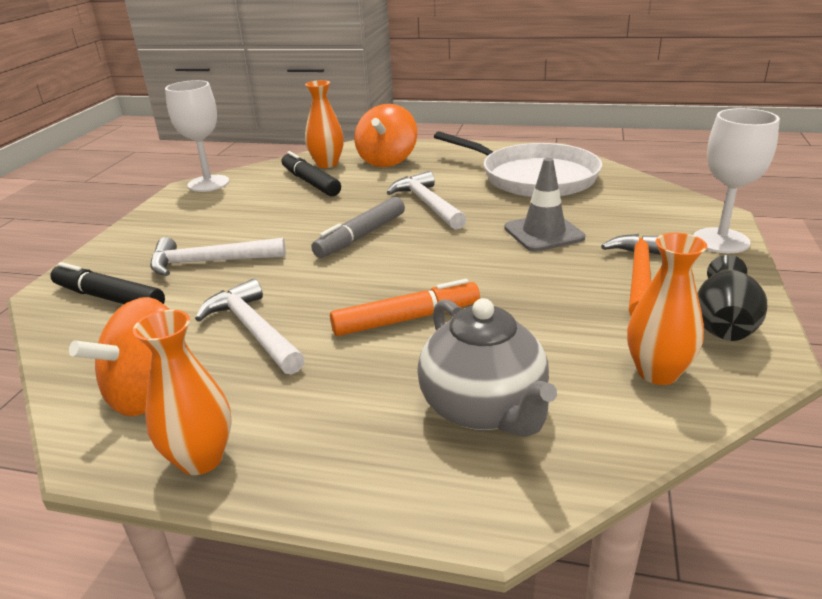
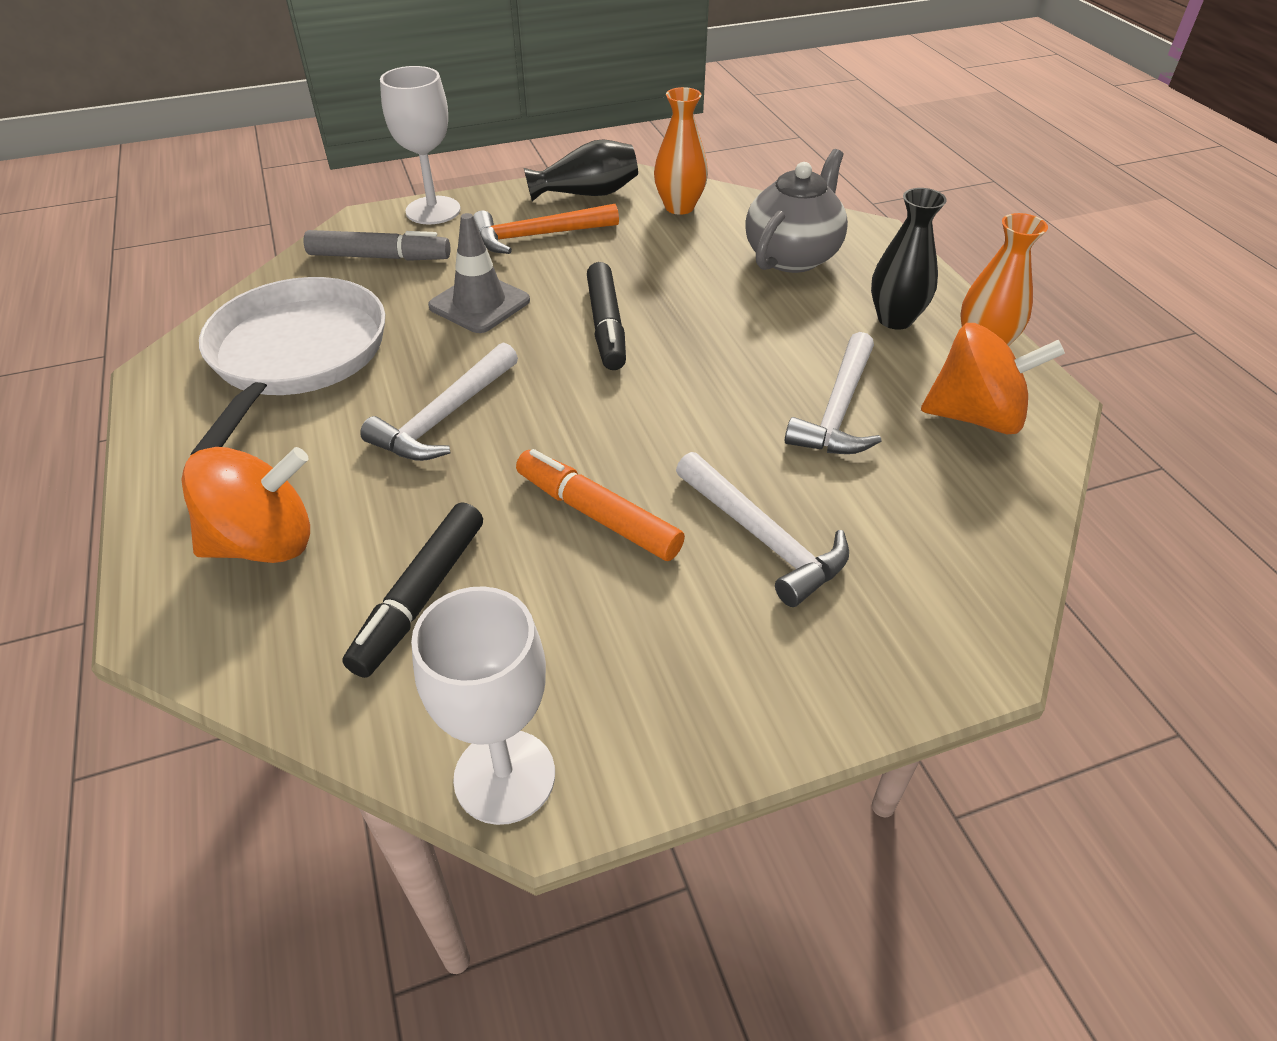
camera: 125 degrees left, 15 degrees up
black marker [50,262,165,304] -> black marker moved to [587,262,626,370]
orange vase [305,80,344,168] -> none
grey marker [311,197,405,258] -> grey marker moved to [303,230,450,261]
orange marker [330,279,480,336] -> orange marker moved to [516,449,685,561]
none -> black vase [871,188,947,329]

